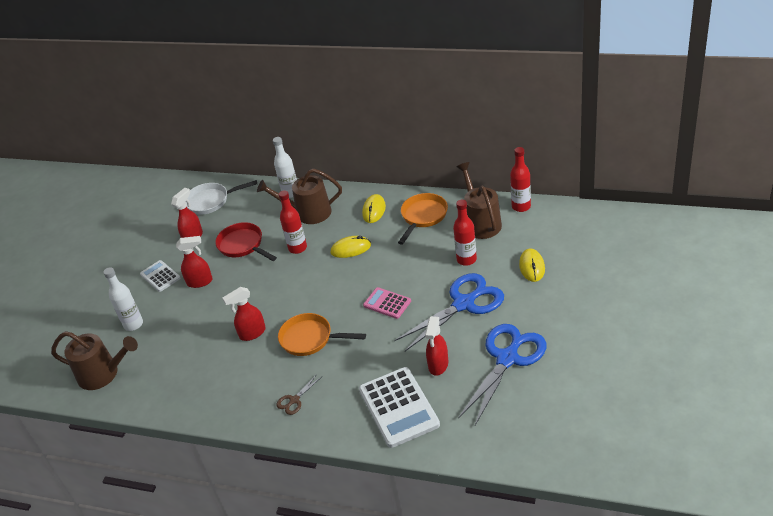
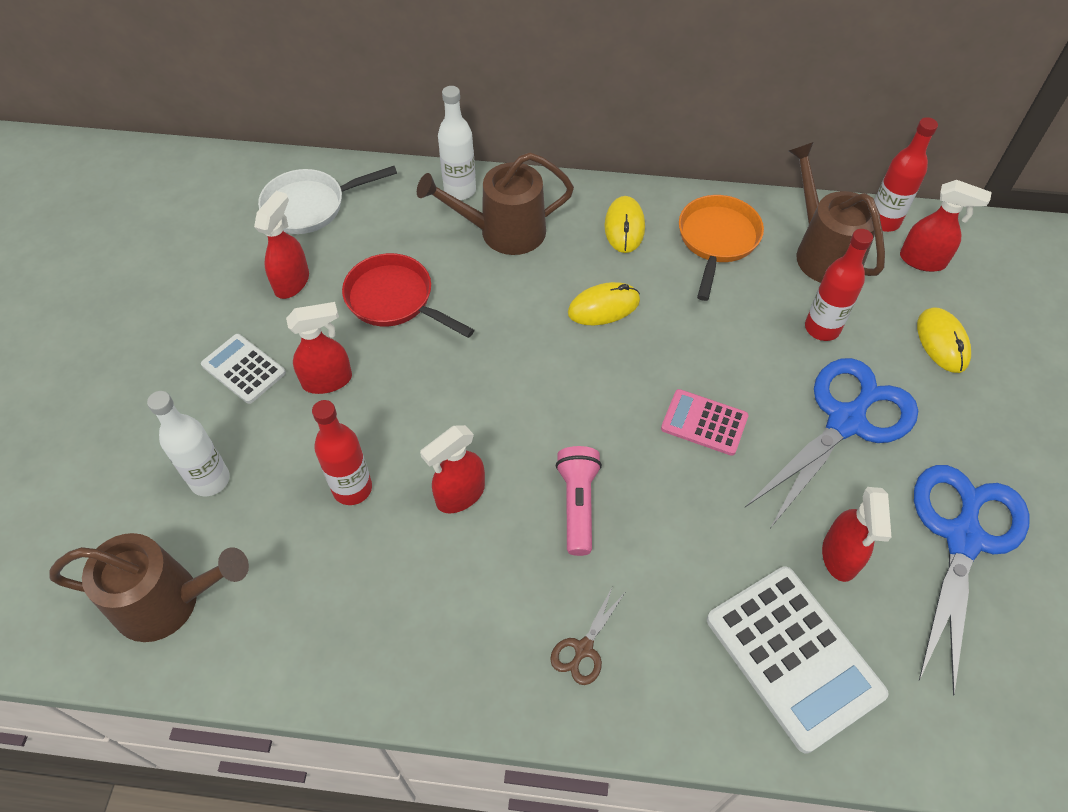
camera: 15 degrees left, 15 degrees up
orange pan [278,313,366,356] -> pink flashlight [555,446,602,556]
red bottle [279,190,307,254] -> red bottle moved to [312,400,372,505]
none -> red spray bottle [900,180,992,272]

